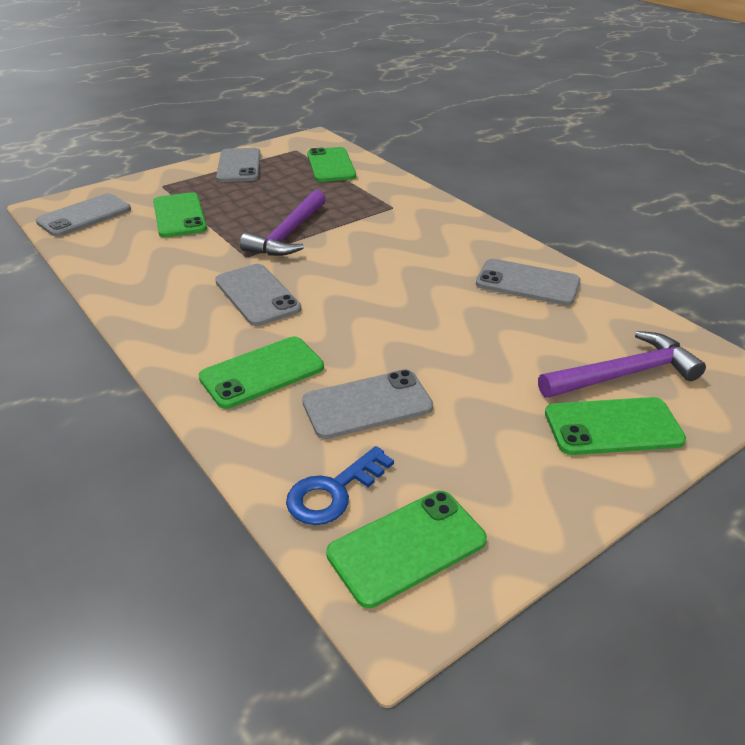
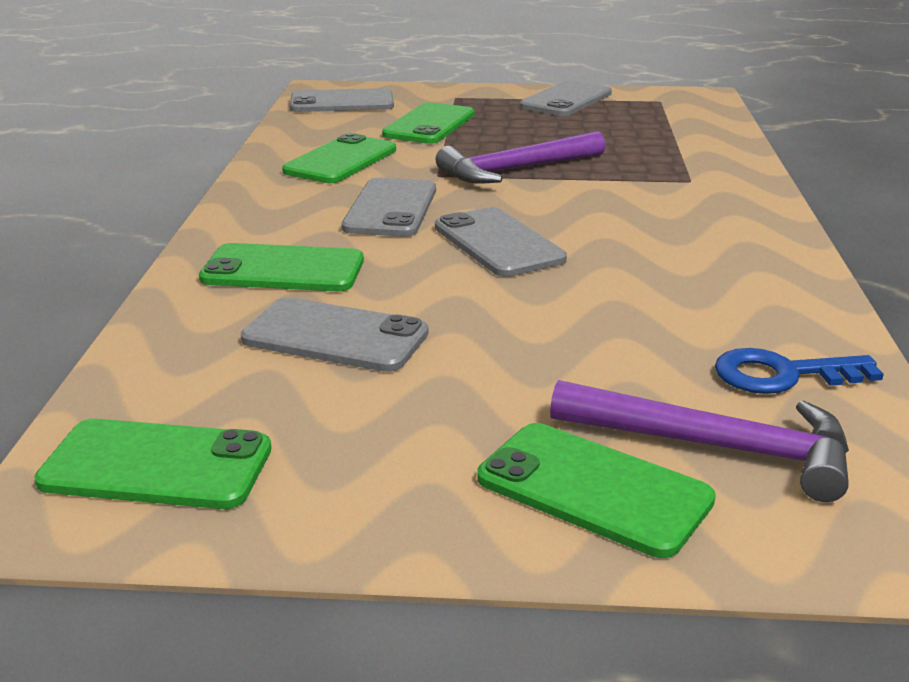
camera: 40 degrees right, 10 degrees down
blue key [286,446,394,525] -> blue key moved to [715,348,884,394]
green phone [307,147,356,182] -> green phone moved to [282,133,396,183]
grey phone [476,259,580,305] -> grey phone moved to [435,207,567,277]

